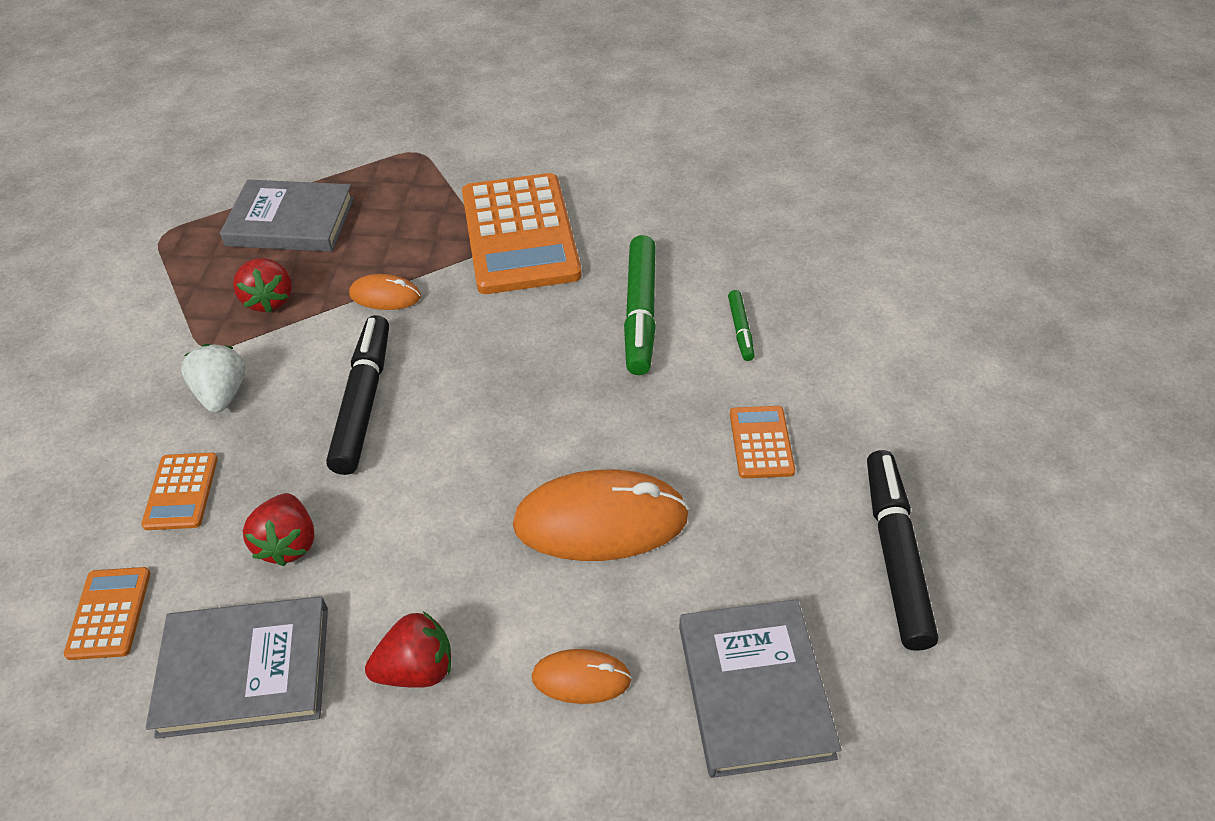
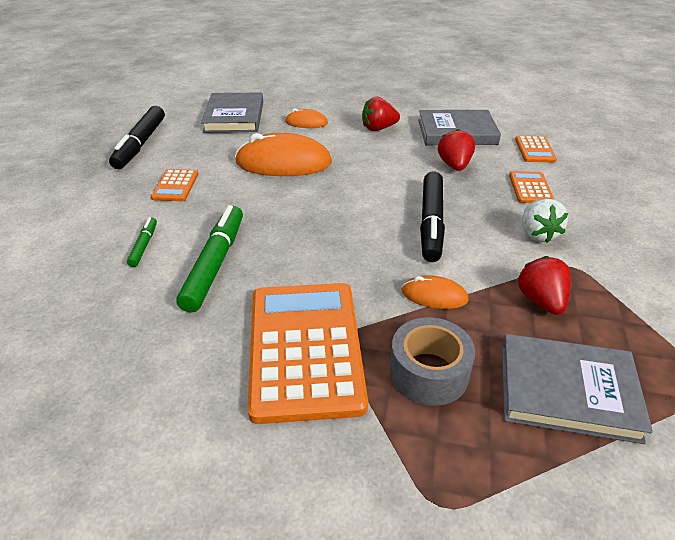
camera: 175 degrees left, 10 degrees down
none -> grey tape [390,317,475,406]

